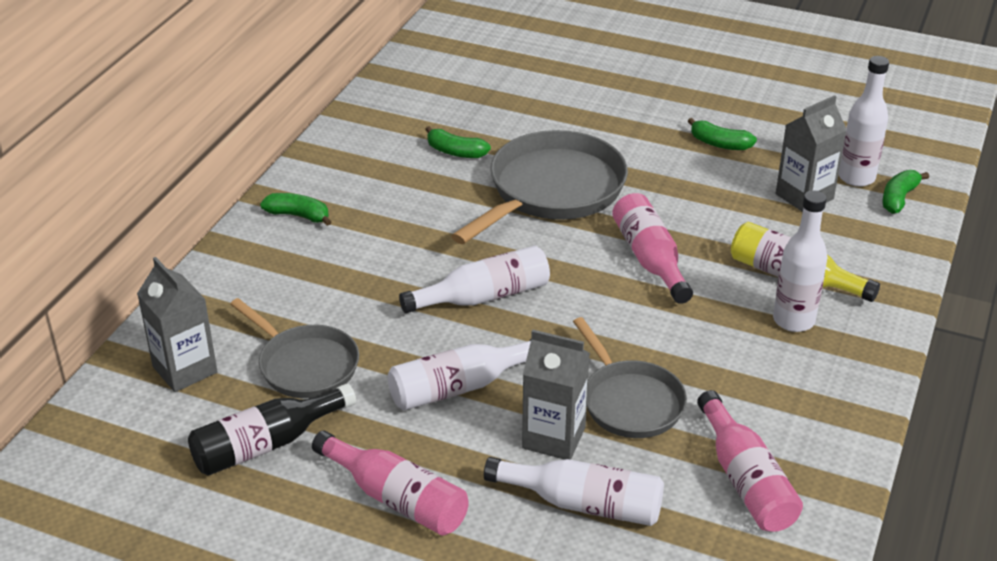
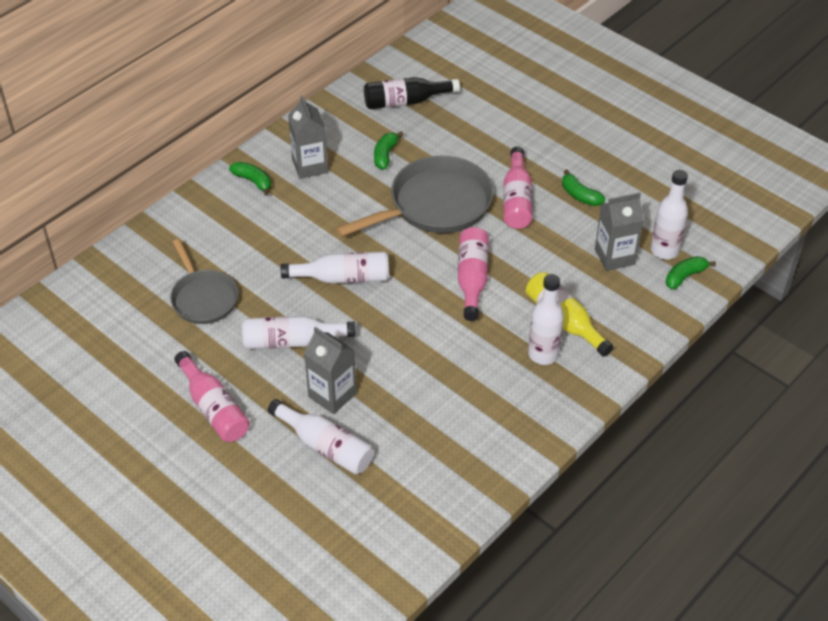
camera: 20 degrees right, 10 degrees up
grey carton [137,257,217,392] -> grey carton moved to [288,96,328,179]
black bottle [188,383,356,476] -> black bottle moved to [364,77,460,109]
green banana [425,126,491,158] -> green banana turned 60 degrees clockwise [374,131,403,170]
grey pan [573,317,687,438] -> none
pink bottle [697,390,803,532] -> pink bottle moved to [503,146,532,229]

